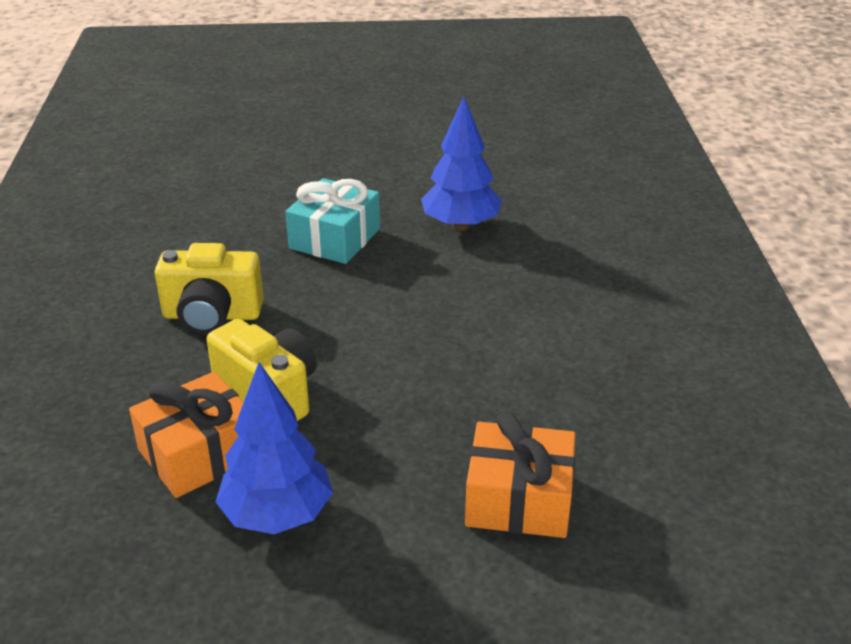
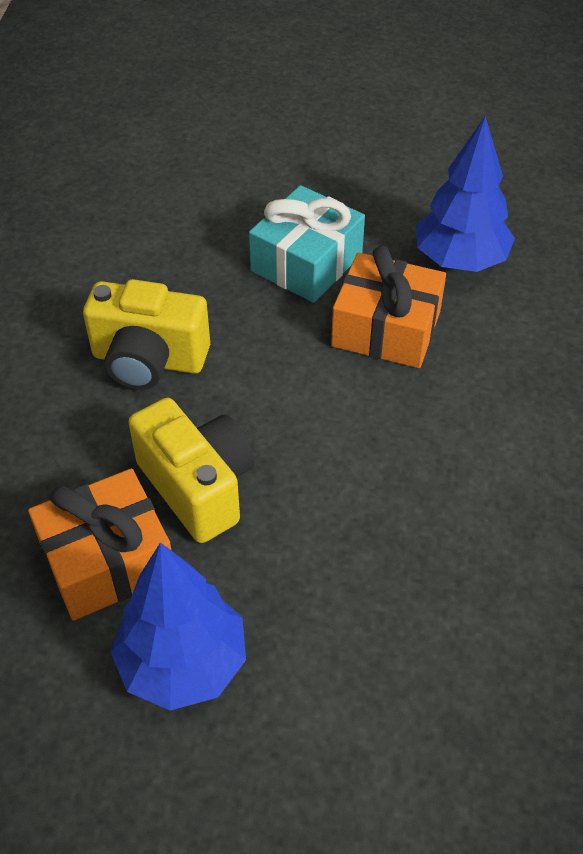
camera: 10 degrees right, 15 degrees up
orange gift [465,412,575,538] -> orange gift moved to [331,246,446,368]

